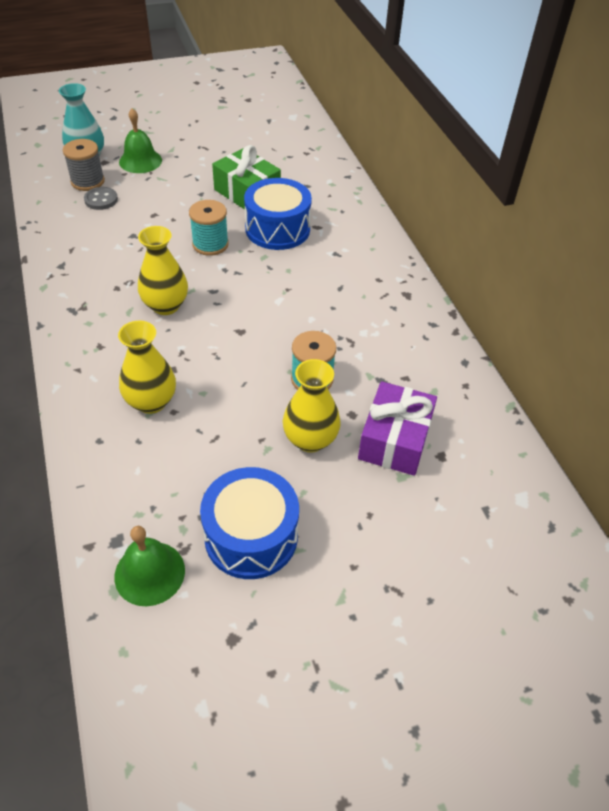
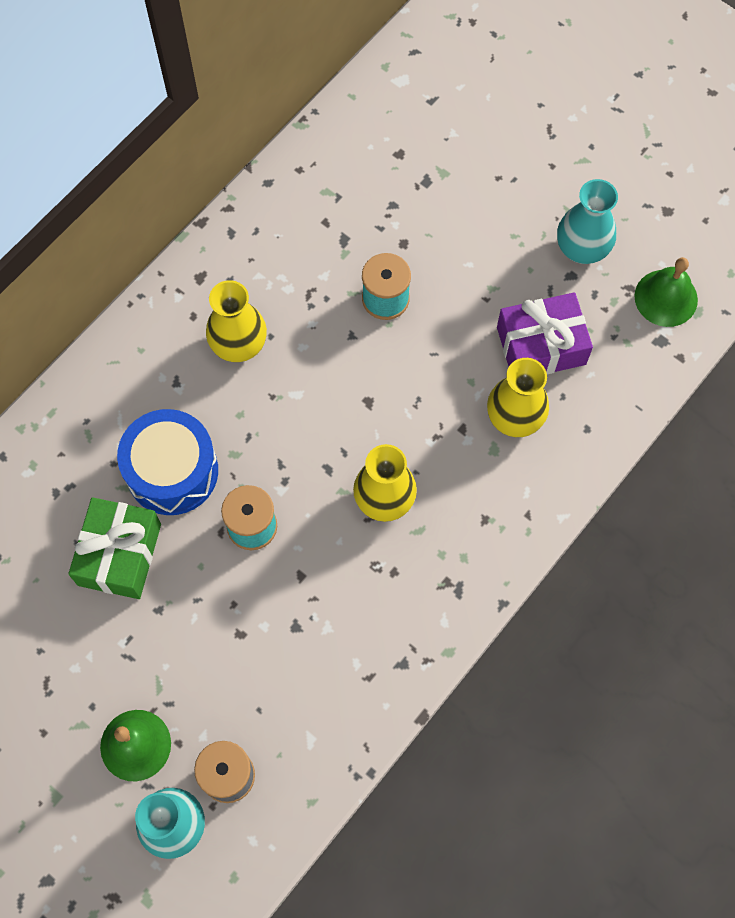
camera: 120 degrees left, 20 degrees up
grey button [84,187,118,210] -> none
blue drum [200,467,299,579] -> turquoise vase [557,179,618,264]
yellow vase [283,359,341,453] -> yellow vase moved to [206,280,267,362]
purple gift [358,381,437,476] -> purple gift moved to [497,292,593,374]

